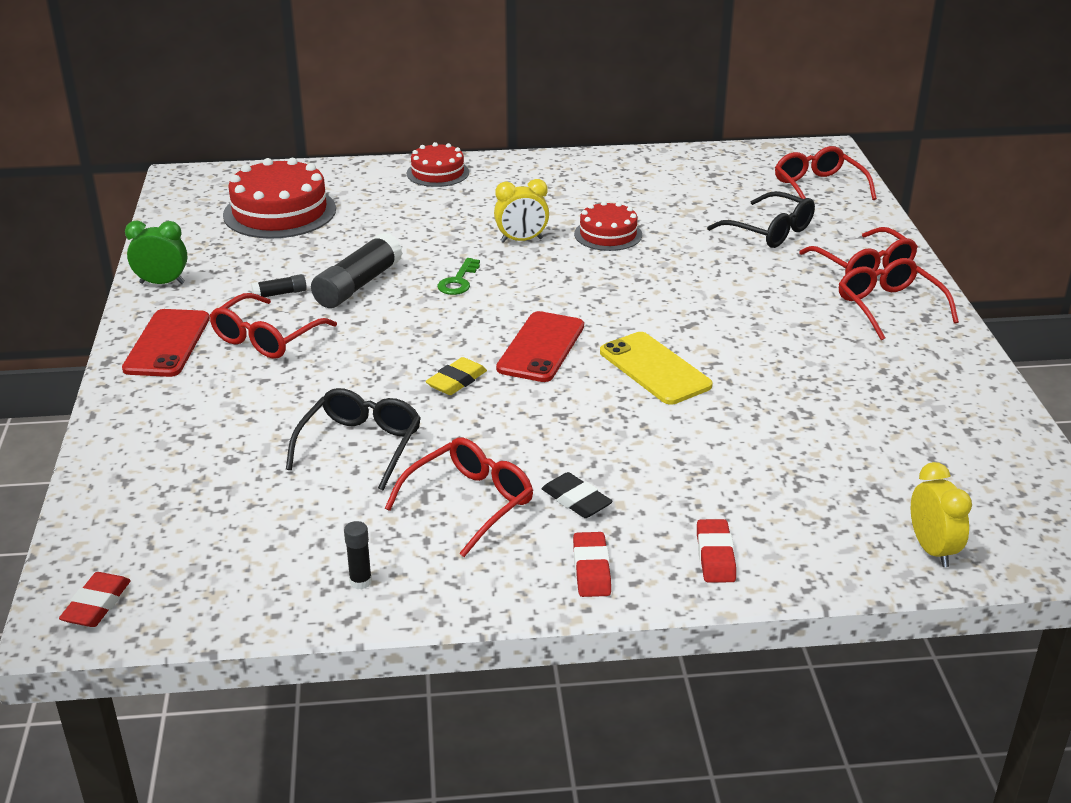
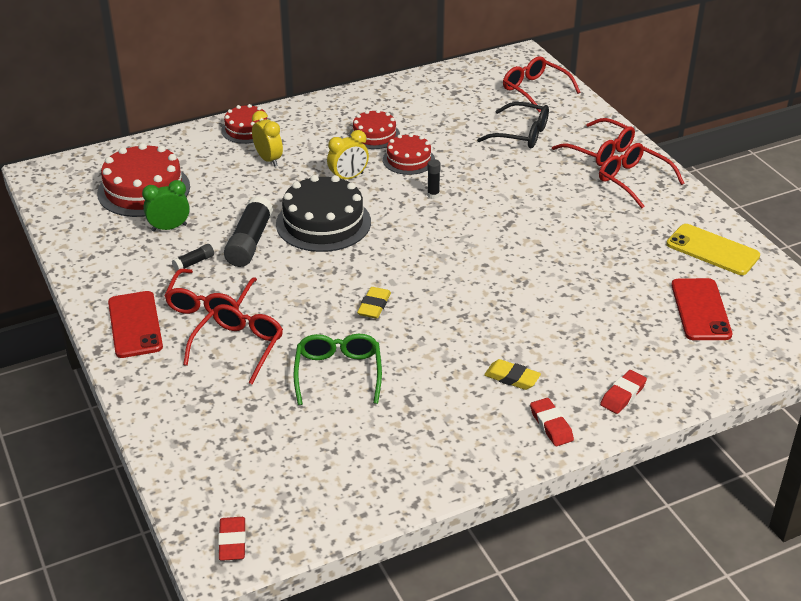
camera: 20 degrees left, 5 degrees up
green clock [125,221,187,284] -> green clock moved to [142,180,190,232]
black glasses [286,388,421,490] -> green glasses [293,334,382,405]
black glue stick [344,521,372,590] -> black glue stick moved to [427,160,441,199]
red glasses [385,437,533,557] -> red glasses moved to [183,304,283,384]
green key [437,258,480,295] -> black cake [276,175,371,252]
red phone [496,311,584,382] -> red phone moved to [671,278,732,340]
black eraser [542,472,613,518] -> yellow eraser [484,359,541,390]
yellow phone [600,332,713,405] -> yellow phone moved to [666,224,760,275]
red eraser [697,519,736,582] -> red eraser turned 60 degrees clockwise [600,370,647,414]
yellow clock [911,462,972,567] -> yellow clock moved to [252,111,283,166]
none -> red cake [349,109,400,149]

